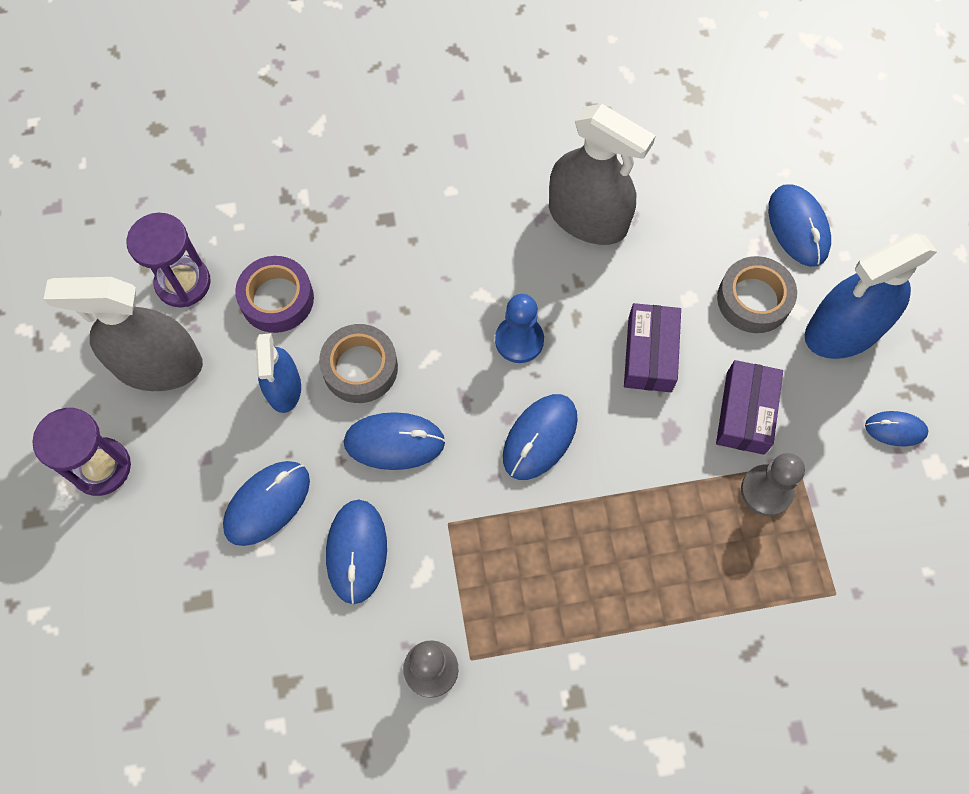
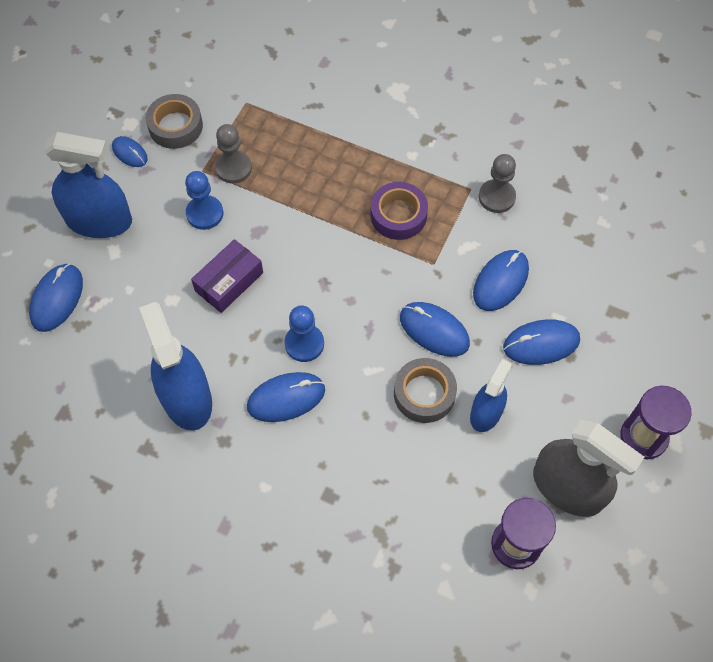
camera: 145 degrees left, 5 degrees down
purple tape [235,256,314,333] -> purple tape moved to [370,182,428,240]
blue mouse [503,394,578,480] -> blue mouse moved to [247,372,325,422]
grey spray bottle [549,104,656,245] -> blue spray bottle [139,302,212,431]
purple box [716,360,783,455] -> blue pawn [185,171,223,230]
grey tape [717,256,797,333] -> grey tape moved to [146,94,203,149]

